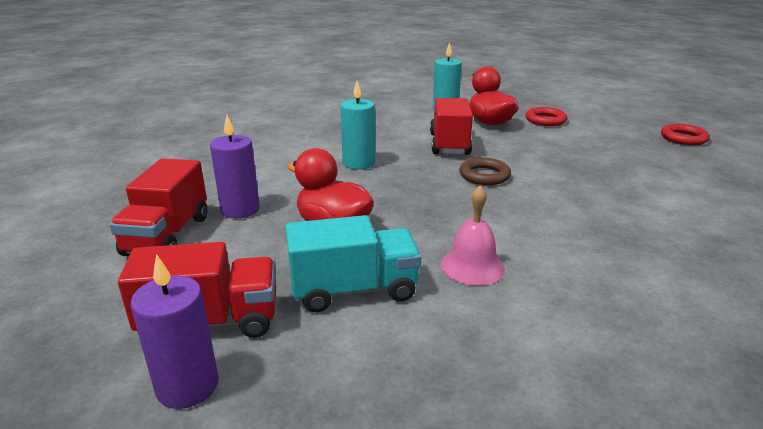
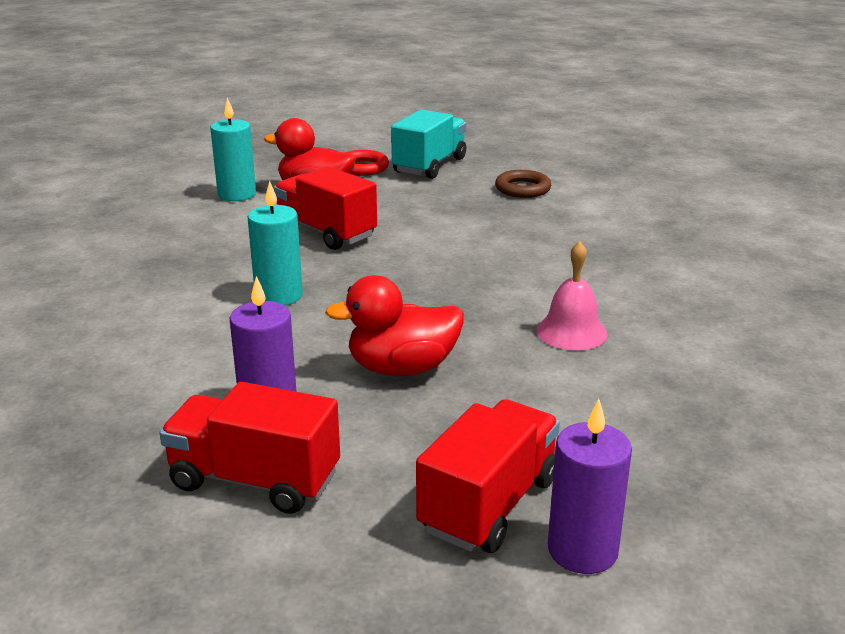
camera: 50 degrees left, 0 degrees up
red truck [109,158,208,256] -> red truck turned 150 degrees clockwise [159,382,340,514]
turquoise truck [286,215,421,312] -> turquoise truck moved to [391,110,466,179]
brown ring [459,158,511,185] -> brown ring moved to [495,170,551,198]
red ring [661,124,710,145] -> none

